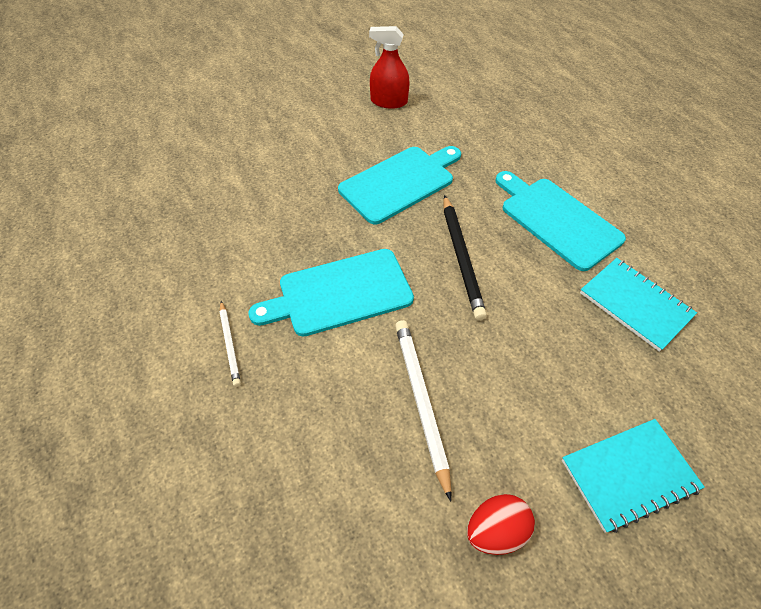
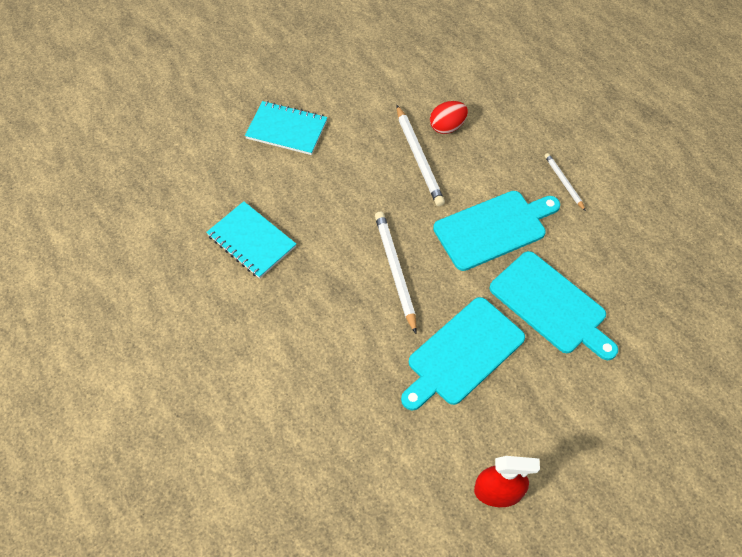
camera: 175 degrees right, 5 degrees up
black pencil [444,195,487,320] -> white pencil [375,212,417,334]
red egg [467,494,535,555] -> red egg moved to [430,101,468,134]
turquoise cutting board [495,171,626,271] -> turquoise cutting board moved to [489,251,618,360]
turquoise notebook [562,419,705,533] -> turquoise notebook turned 45 degrees clockwise [245,101,327,155]

